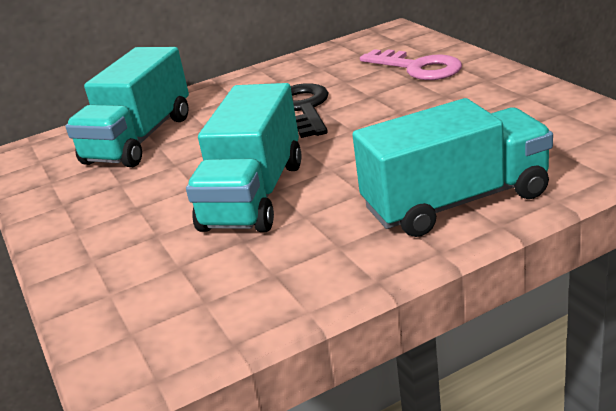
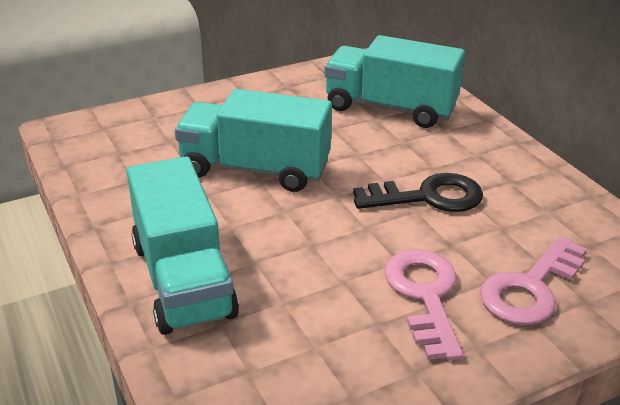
camera: 85 degrees right, 5 degrees up
none -> pink key [384,250,463,360]

